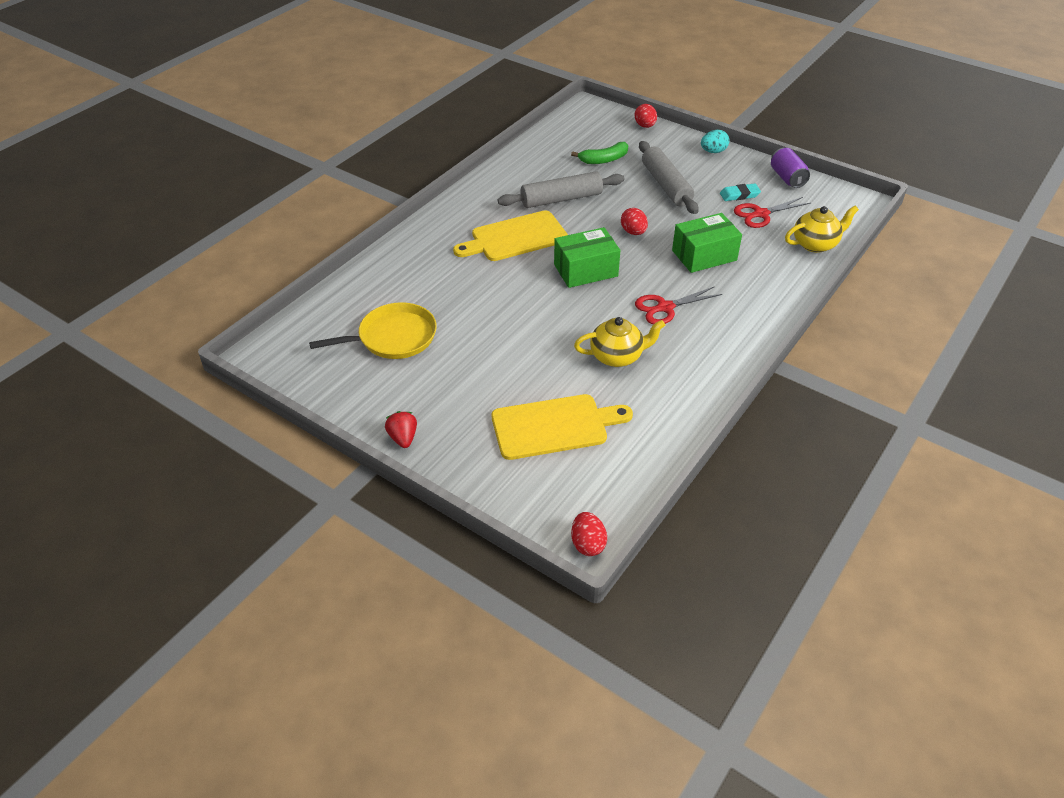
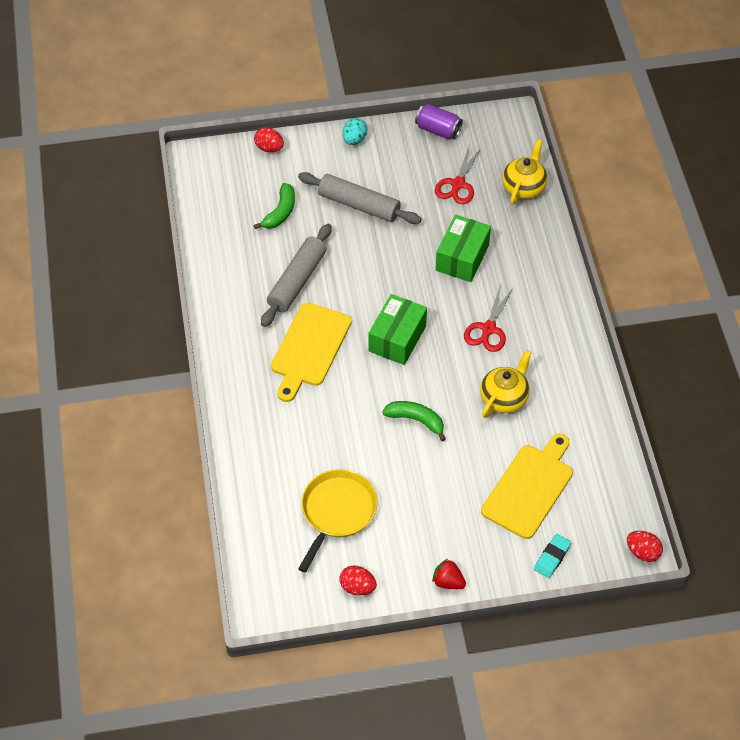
camera: 45 degrees left, 10 degrees up
red egg [621,208,648,235] -> red egg moved to [339,565,377,595]
turquoise eraser [720,184,761,201] -> turquoise eraser moved to [534,534,571,578]
none -> green banana [382,401,446,441]

